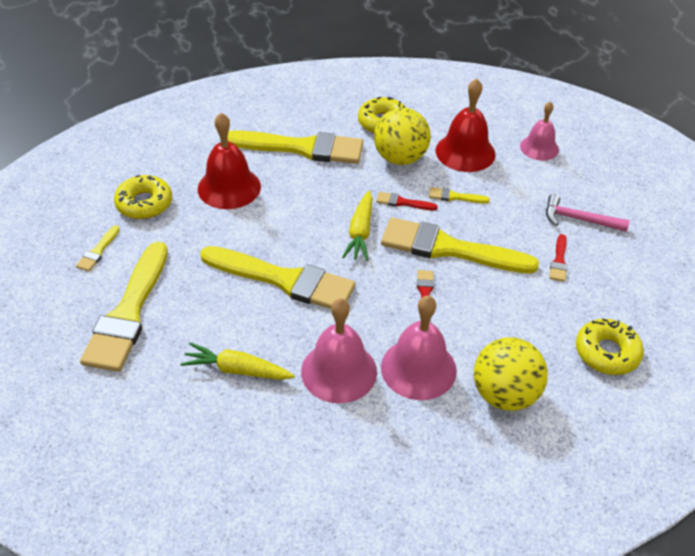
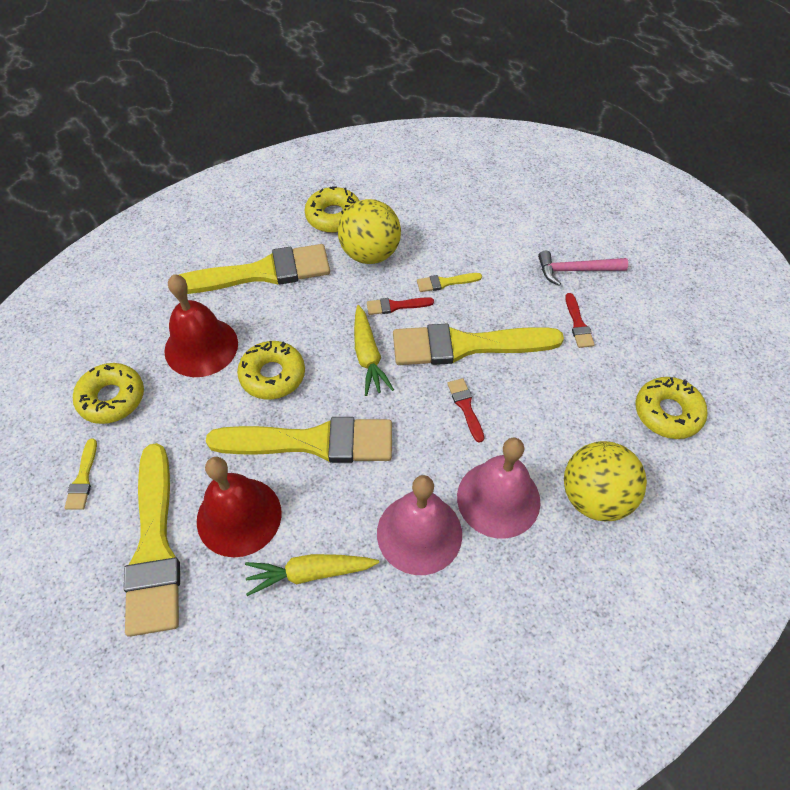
camera: 20 degrees left, 10 degrees up
red bell [436,78,496,172] -> red bell moved to [197,457,282,557]
pink bell [520,101,559,161] -> none
none -> yellow donut [237,341,305,399]

